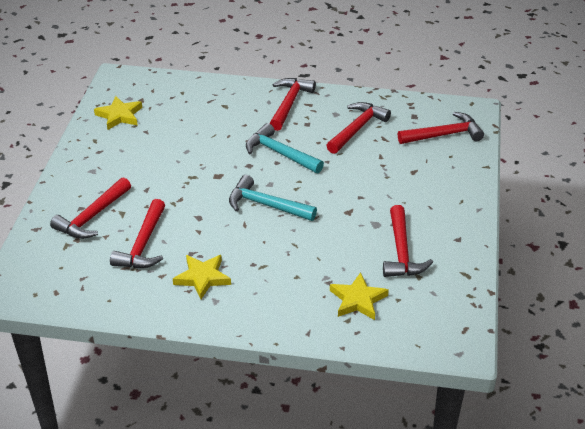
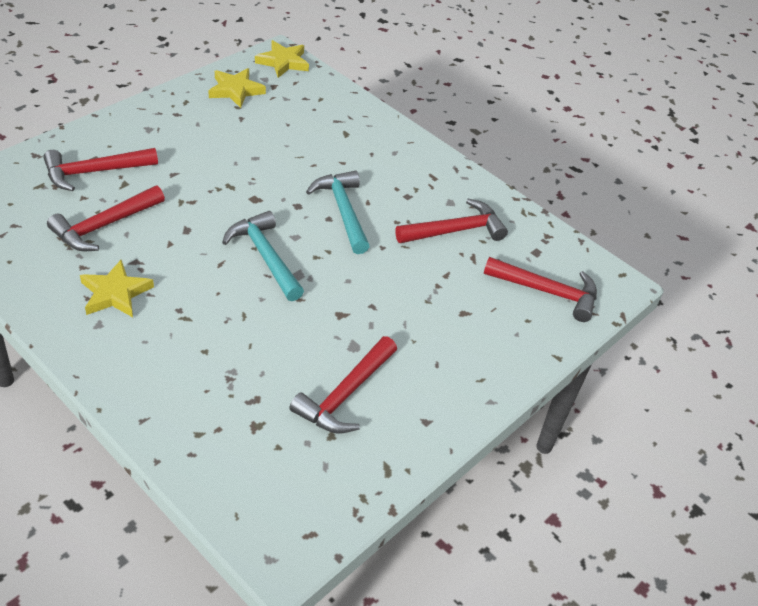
camera: 30 degrees right, 5 degrees up
red hammer [270,78,316,131] -> none
yellow star [330,272,389,320] -> yellow star moved to [255,40,309,78]

